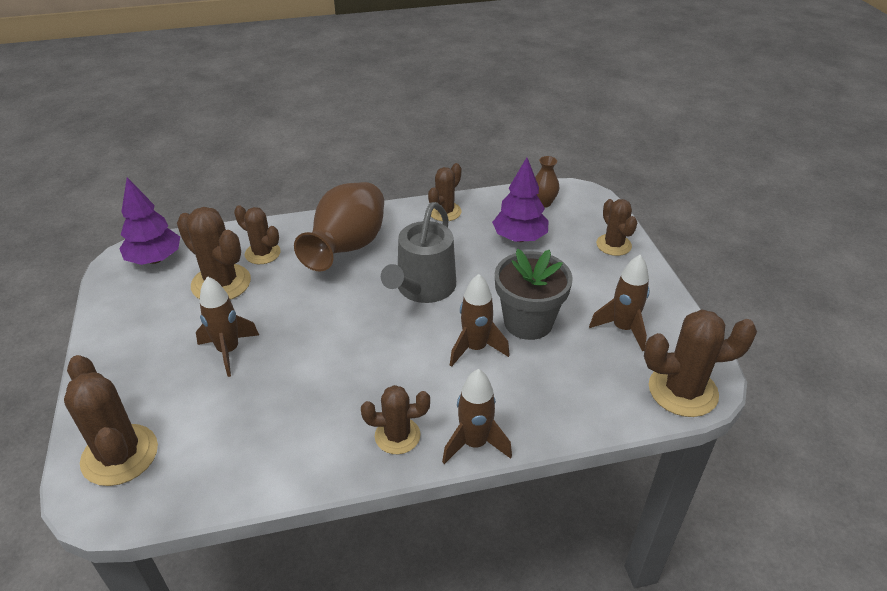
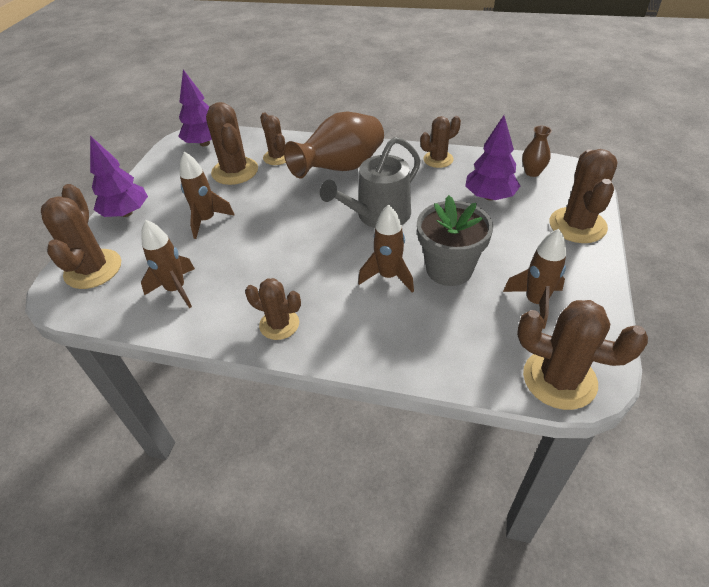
camera: 30 degrees right, 5 degrees up
brown rocket [442,369,512,464] -> brown rocket moved to [141,220,195,308]
brown cactus [596,199,637,256] -> brown cactus [549,149,618,243], size x1.58
none -> purple tree [90,136,148,217]

